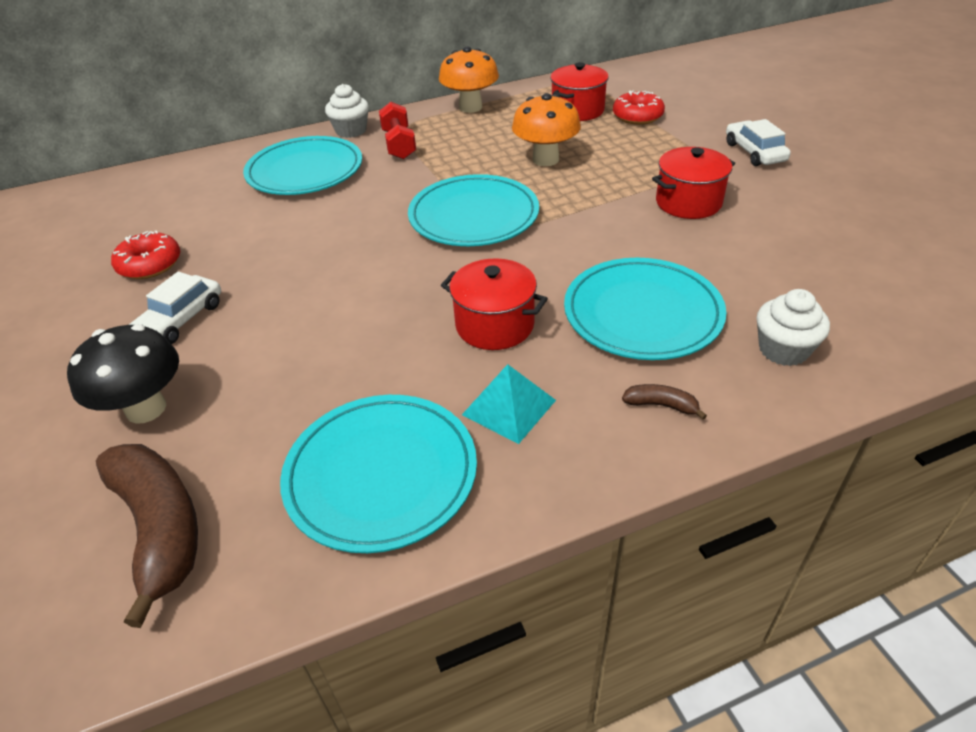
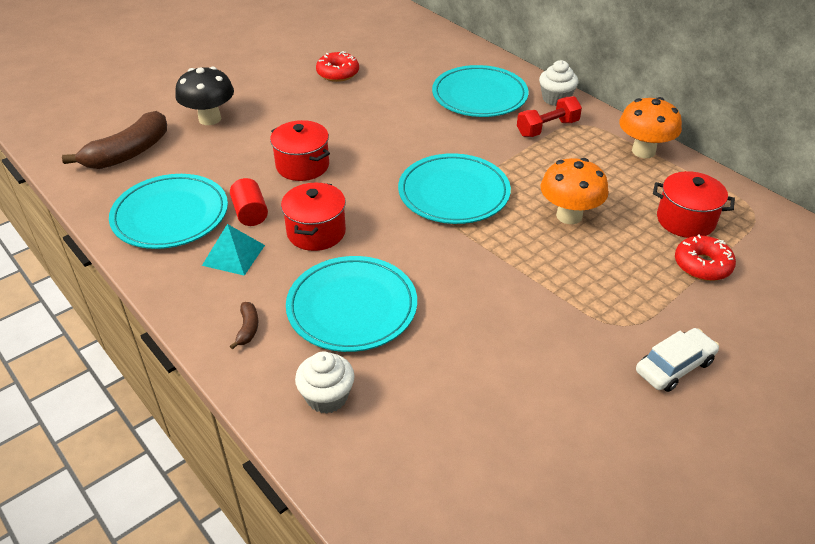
camera: 70 degrees right, 0 degrees up
white car [129,271,221,344] -> none
red pot [652,147,735,219] -> red pot moved to [270,120,330,181]
none -> red cylinder [230,178,268,226]

